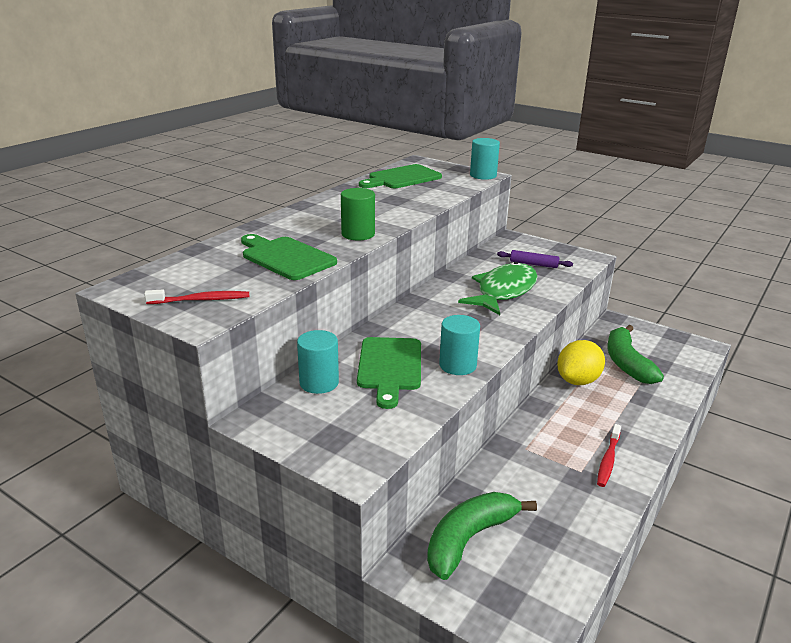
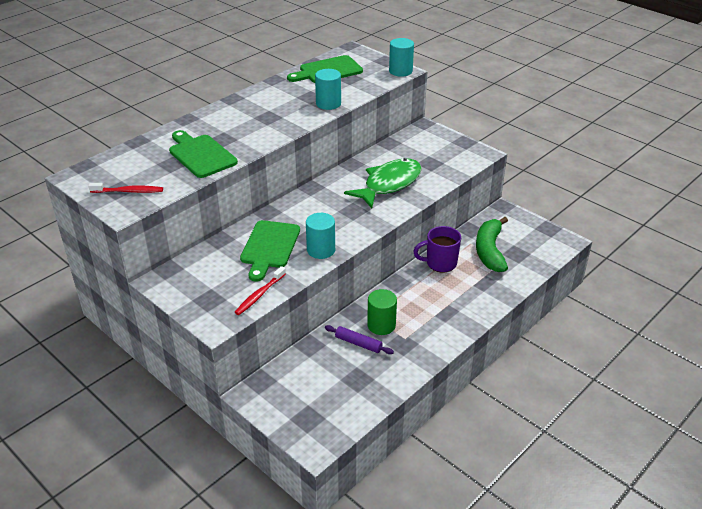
camera: 10 degrees right, 10 degrees up
turquoise cylinder [297,330,339,394] -> turquoise cylinder moved to [315,69,341,110]
green cylinder [341,188,375,240] -> green cylinder moved to [367,289,397,335]
green banana [427,492,537,580] -> none
purple rolling pin [497,250,573,268] -> purple rolling pin moved to [325,325,394,354]
yellow lemon [557,340,605,385] -> purple mug [413,226,461,273]
red toothbrush [597,424,621,487] -> red toothbrush moved to [235,266,286,315]

